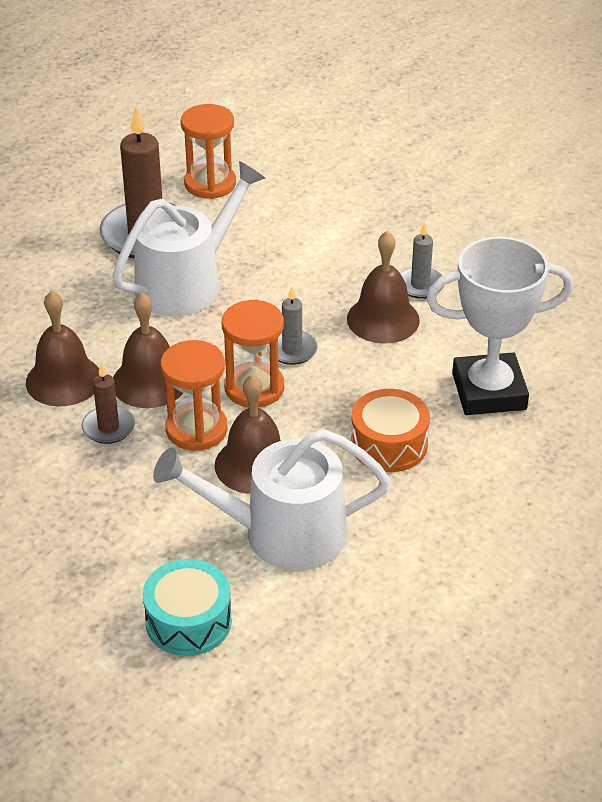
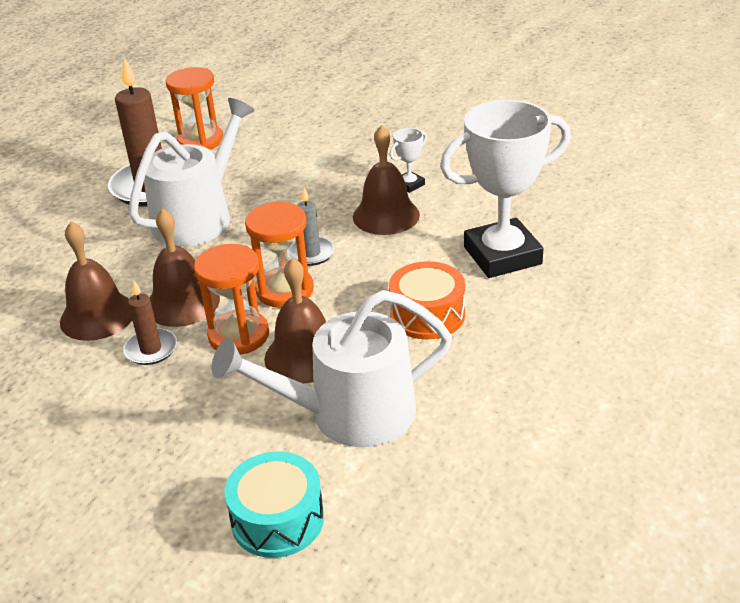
camera: 10 degrees left, 5 degrees down
grey candle [400,222,443,299] -> white trophy [390,128,427,193]

